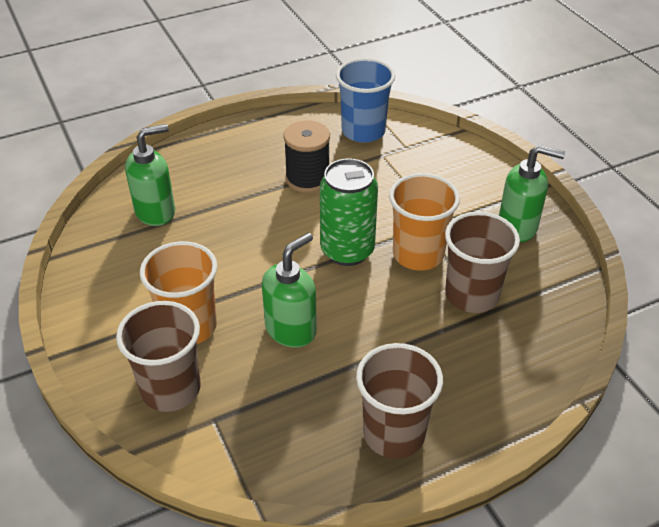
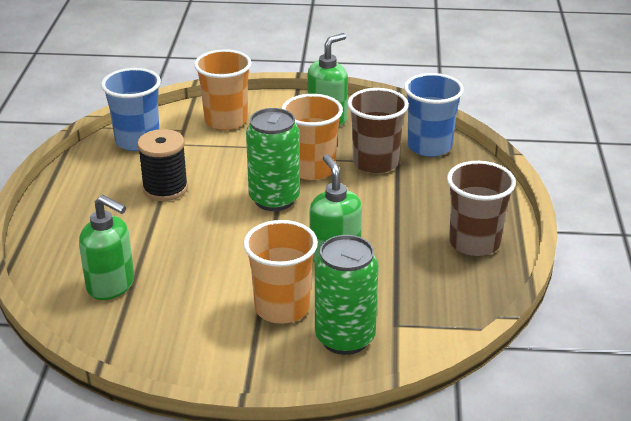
camera: 60 degrees left, 10 degrees down
brown cup [116,301,201,412] -> green can [315,235,379,355]
green soap dispenser [125,124,175,226] -> green soap dispenser turned 120 degrees clockwise [79,195,134,300]
none -> orange cup [194,49,252,130]
none -> blue cup [404,73,464,157]

